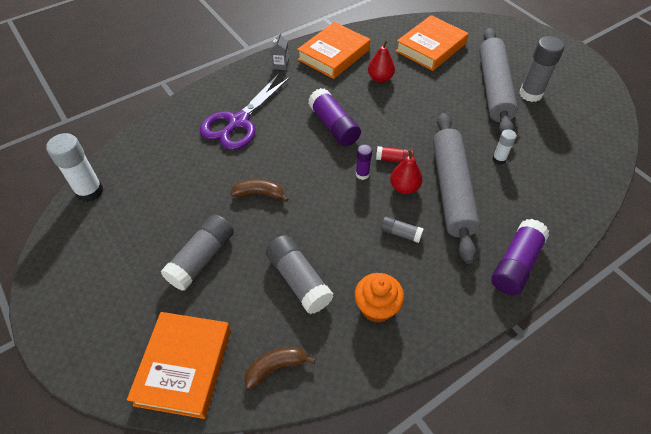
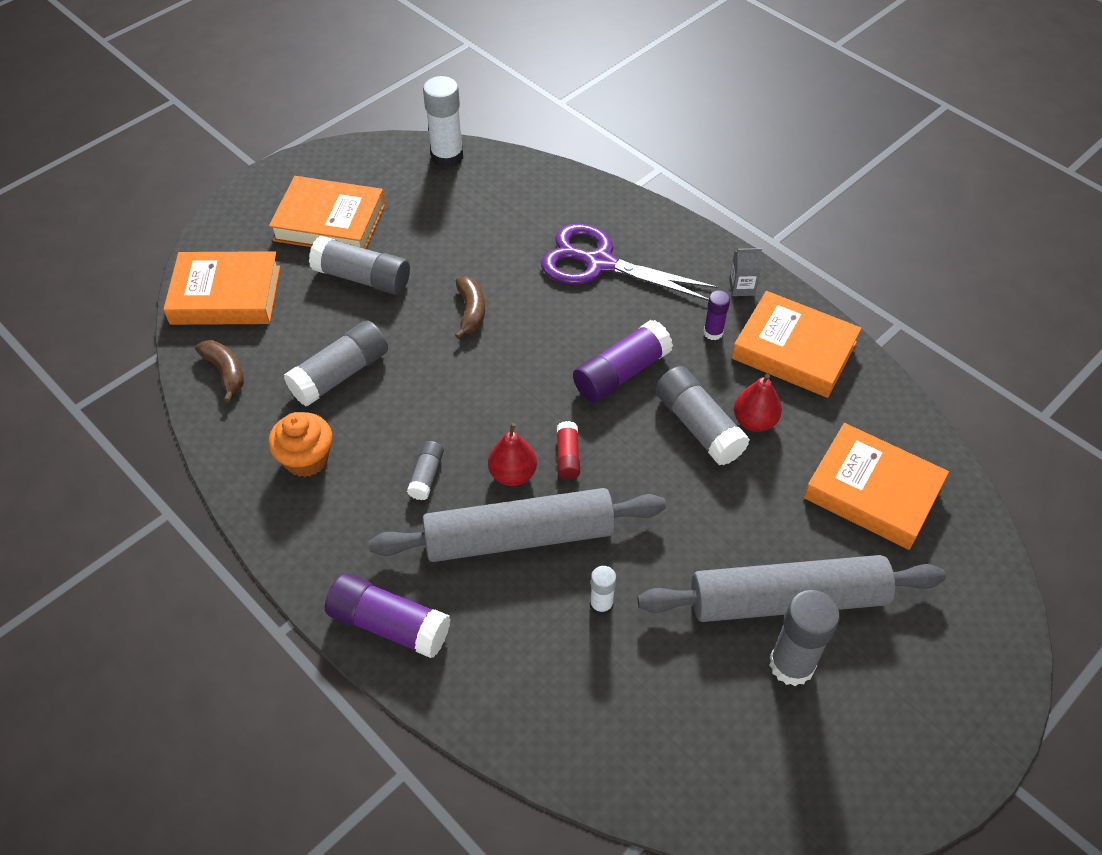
camera: 80 degrees right, 0 degrees up
purple glue stick [356,144,372,180] -> purple glue stick moved to [704,290,730,340]
none -> orange book [269,176,385,249]
none -> grey glue stick [655,366,750,466]

